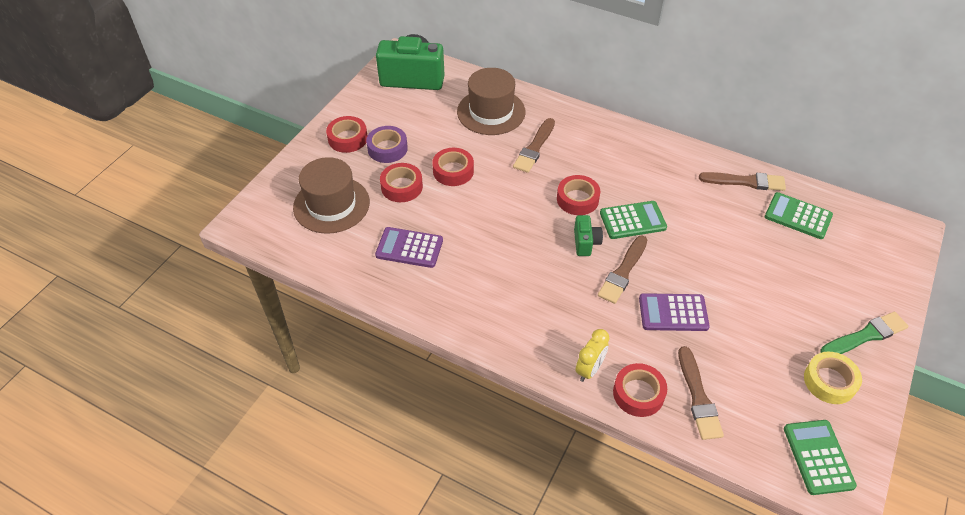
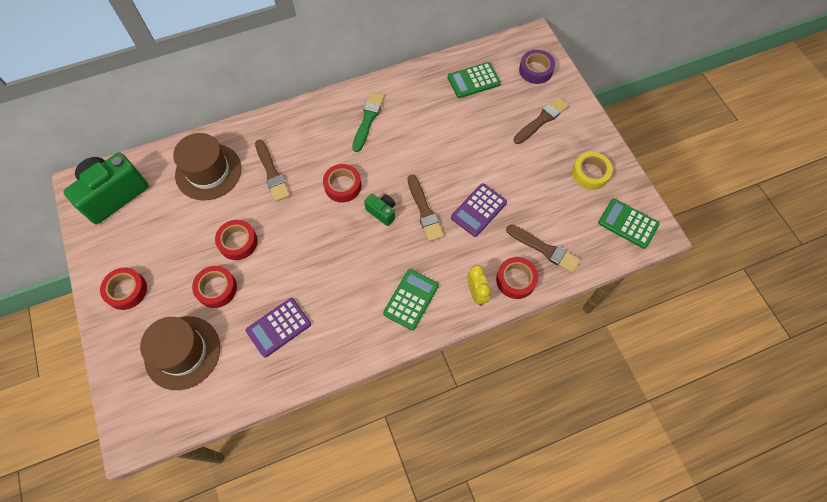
camera: 50 degrees left, 15 degrees up
purple tape [366,126,408,163] -> purple tape moved to [519,50,555,84]
green calculator [600,201,667,239] -> green calculator moved to [383,269,439,330]
brown brush [699,172,786,191] -> brown brush moved to [513,97,569,144]
green brush [821,312,908,354] -> green brush moved to [352,92,385,152]

